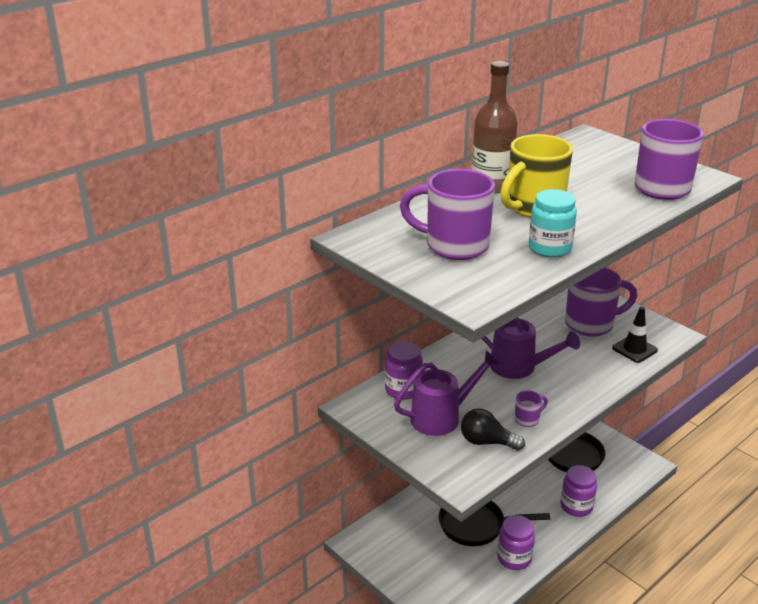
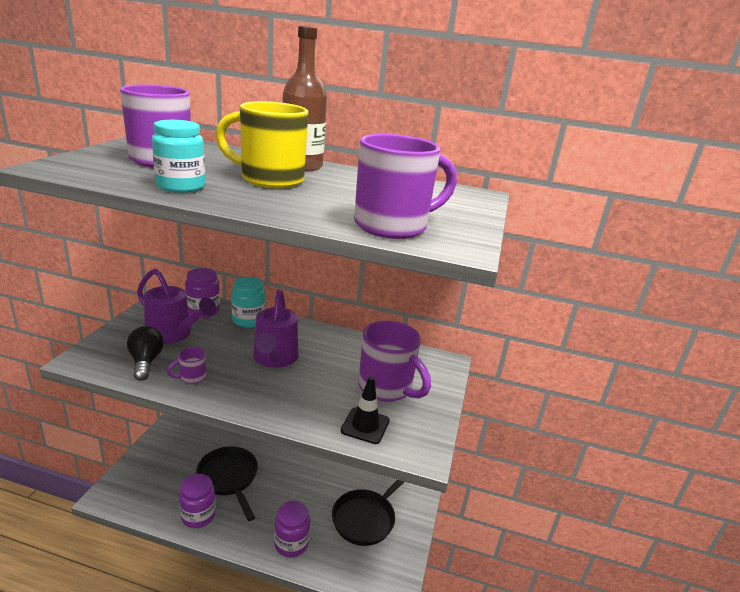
camera: 55 degrees right, 5 degrees down
purple mug [515,390,548,427] -> purple mug turned 120 degrees clockwise [167,347,206,384]
none -> turquoise jar [231,277,266,328]

